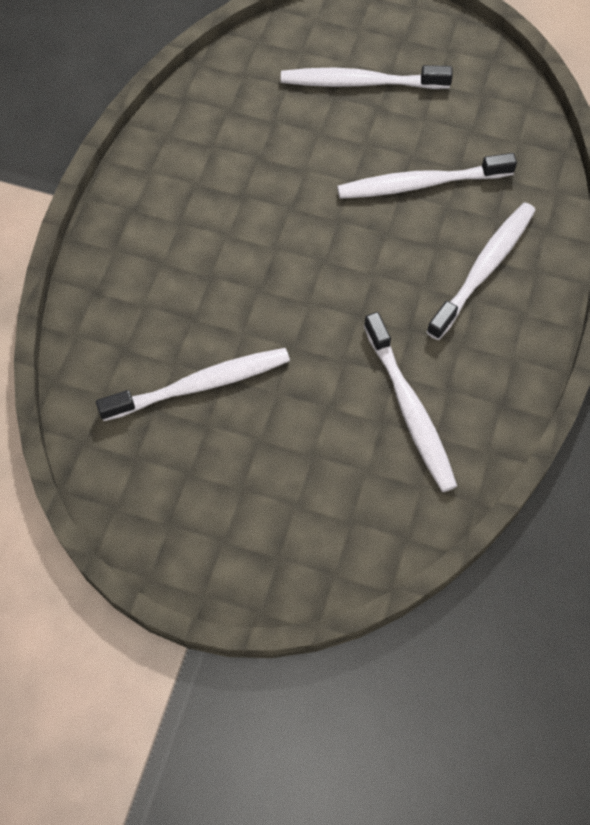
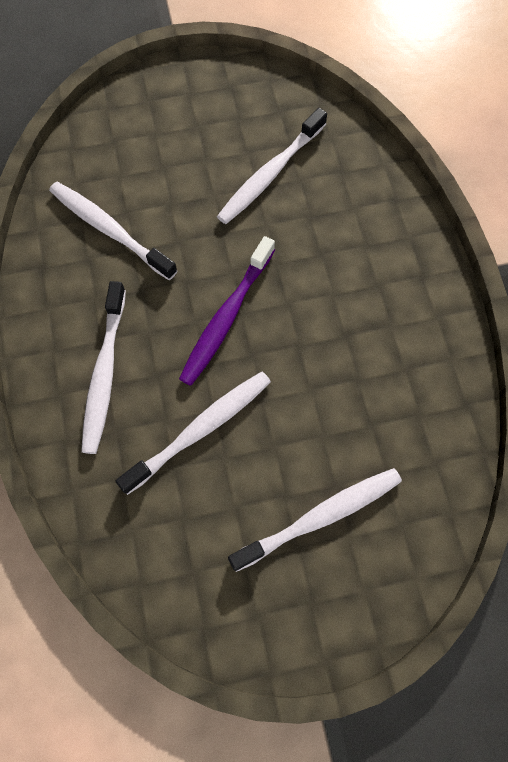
camera: 150 degrees right, 5 degrees up
none -> purple toothbrush [179,236,275,386]

